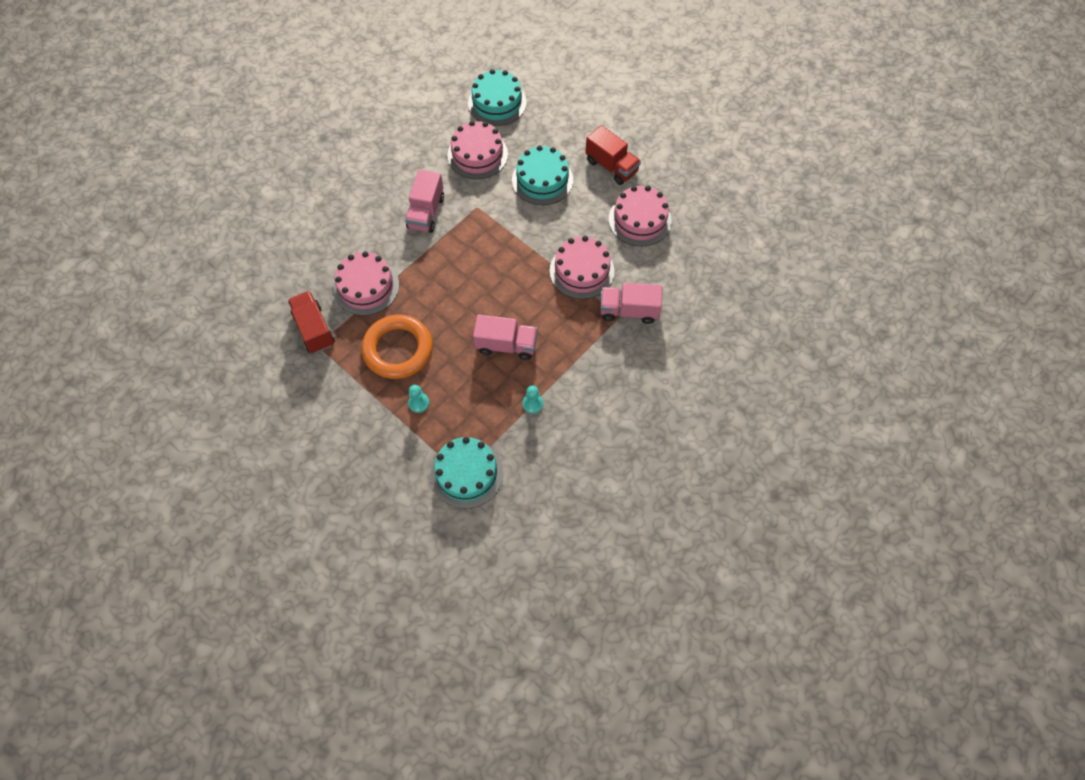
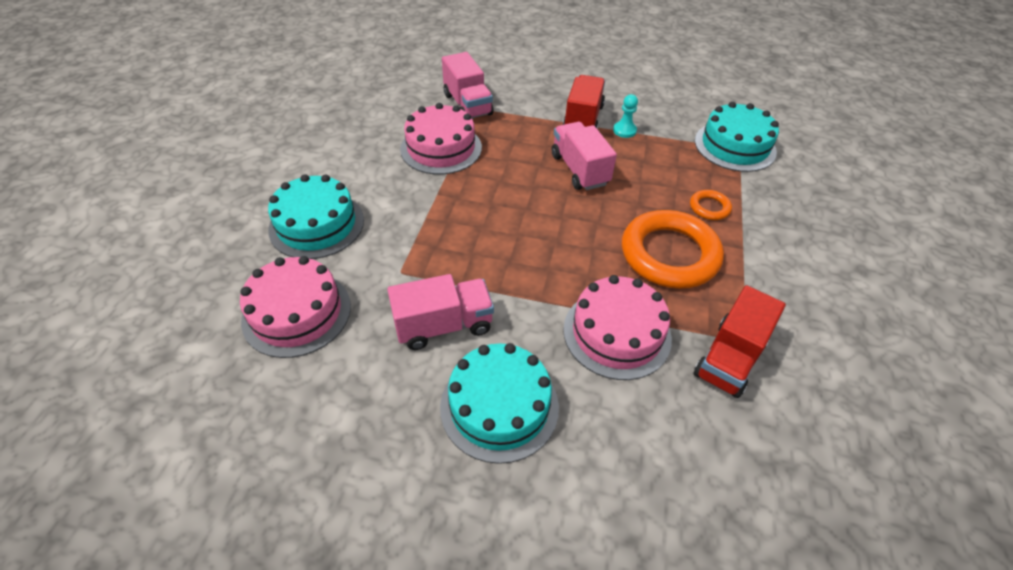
camera: 120 degrees left, 15 degrees down
turquoise pawn [408,385,429,413] -> orange ring [690,190,732,220]
turquoise cake [468,69,526,126] -> turquoise cake moved to [440,343,559,464]
red truck [585,125,641,185] -> red truck moved to [563,75,605,129]
pink cake [609,186,672,246] -> none

